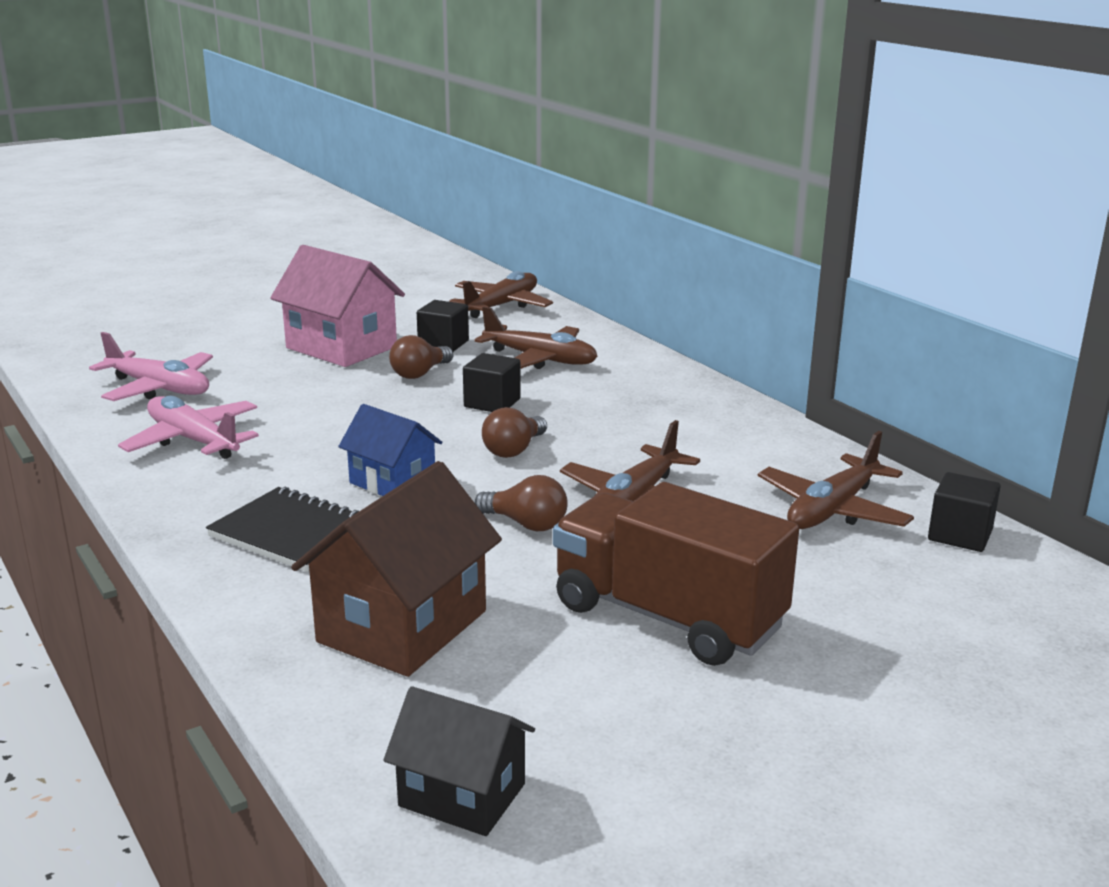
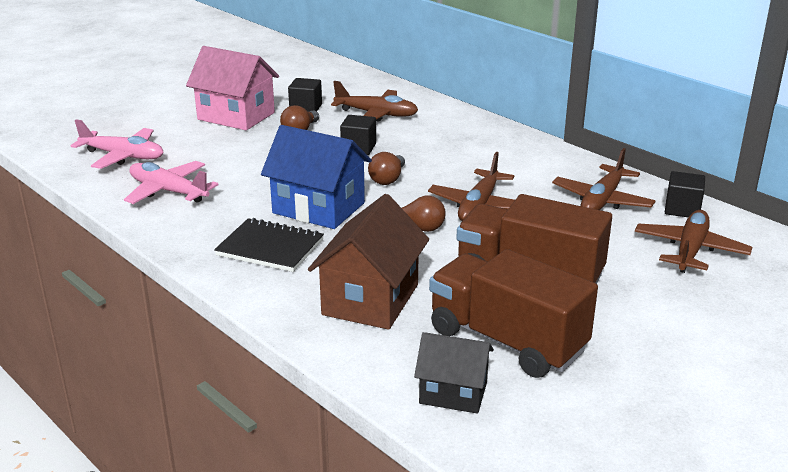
camera: 10 degrees left, 5 degrees up
blue house [338,404,442,496] -> blue house [261,125,372,229], size x1.64
brown plane [449,271,553,318] -> brown plane moved to [635,210,752,273]
none -> brown truck [429,249,598,378]

